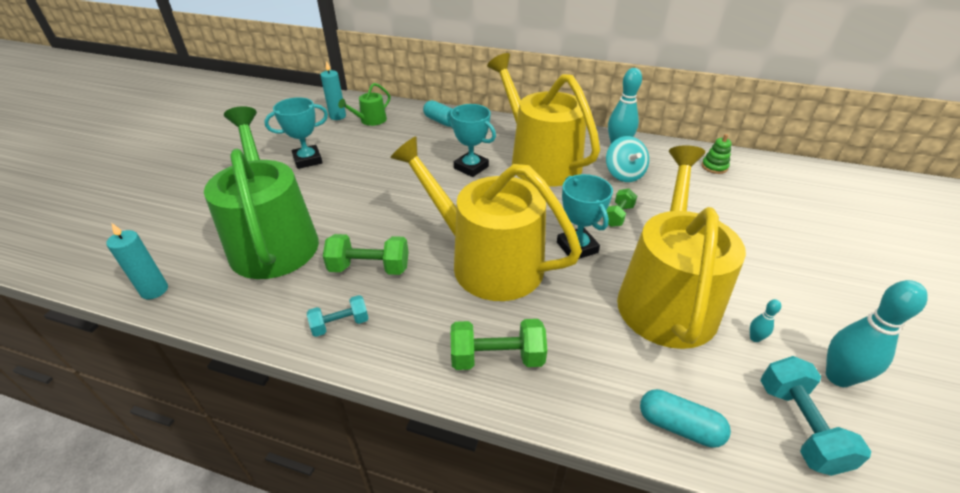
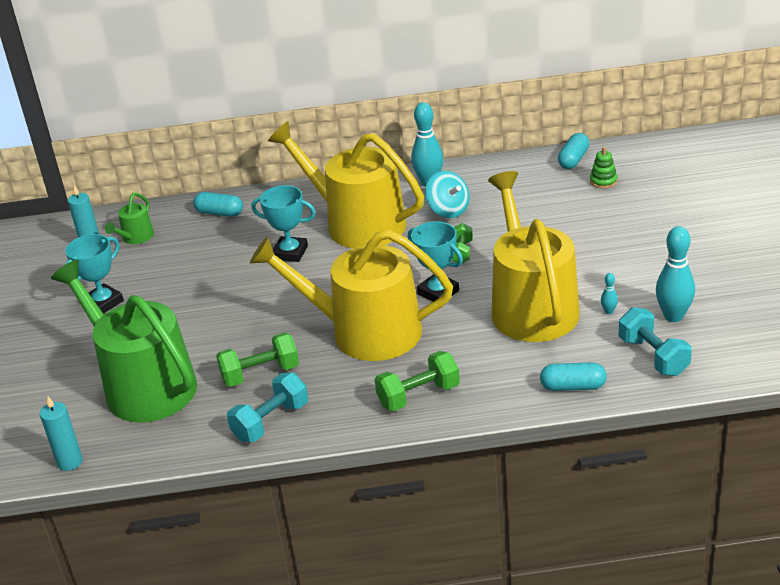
camera: 20 degrees left, 5 degrees down
turquoise dumbbell [307,295,369,337] -> turquoise dumbbell [227,372,308,442], size x1.56
green stacking toy [702,134,732,174] -> green stacking toy moved to [590,147,617,189]
none -> turquoise capsule [558,133,590,169]

